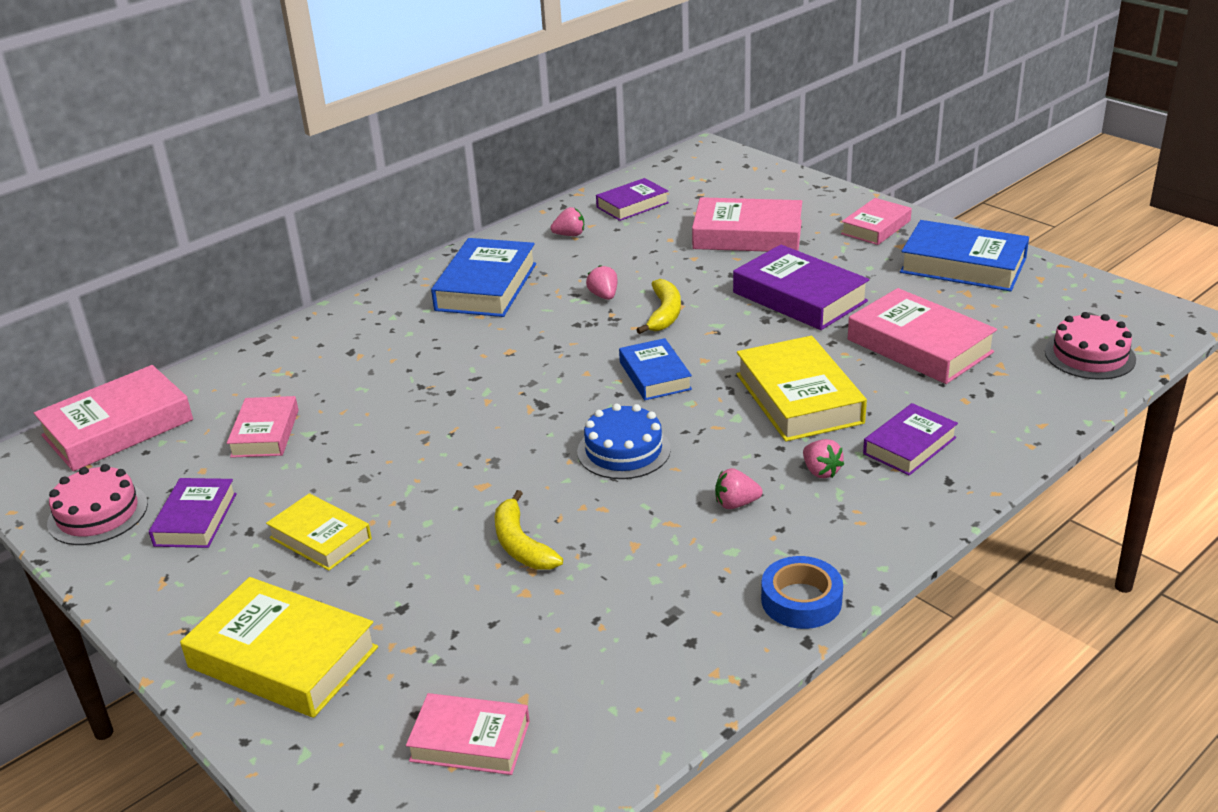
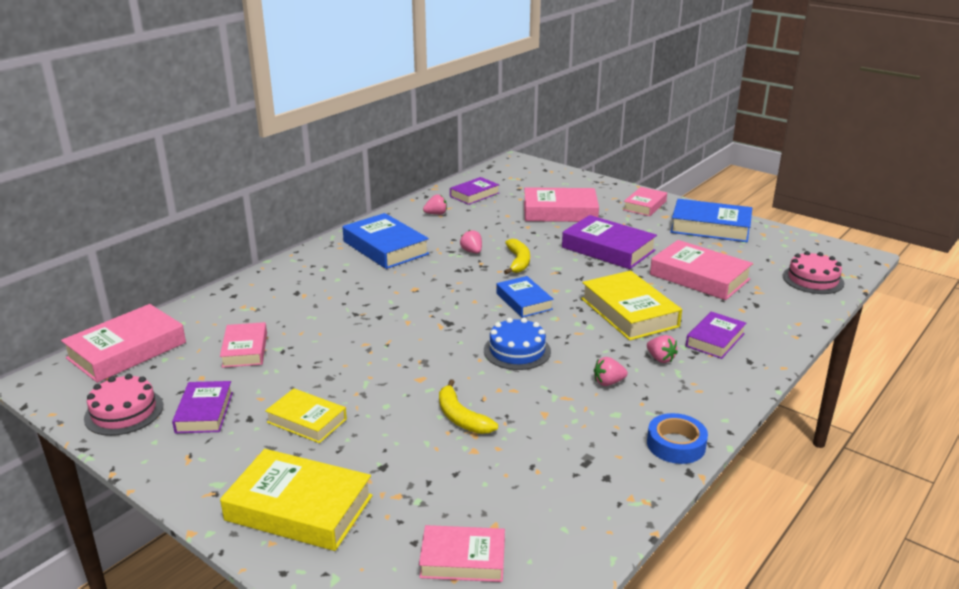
camera: 10 degrees left, 5 degrees down
blue book [431,238,536,317] -> blue book turned 45 degrees counterclockwise [342,213,429,269]

